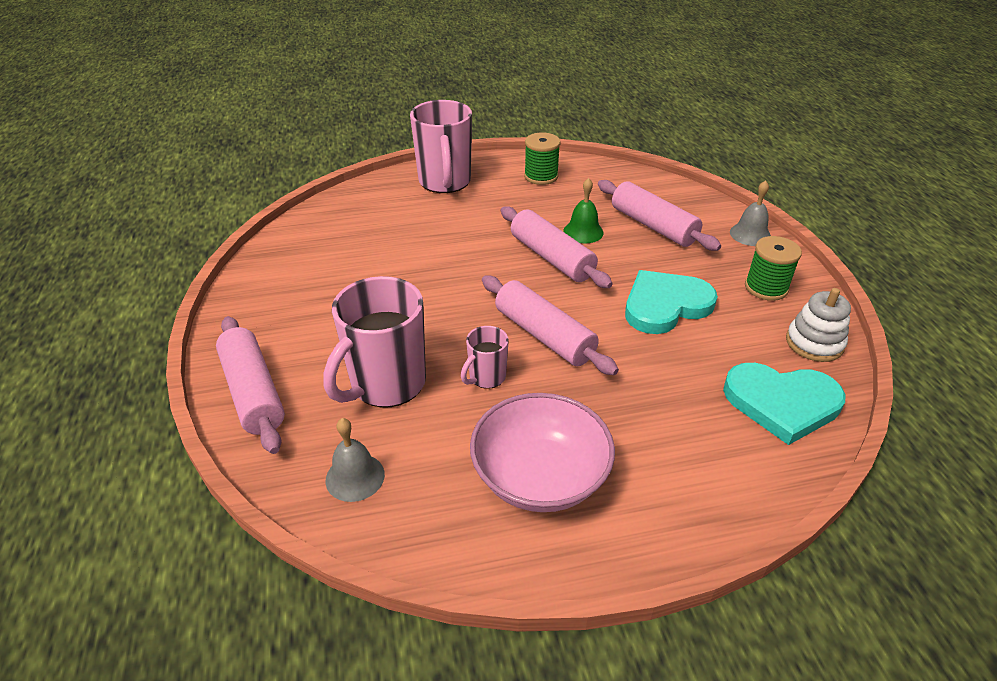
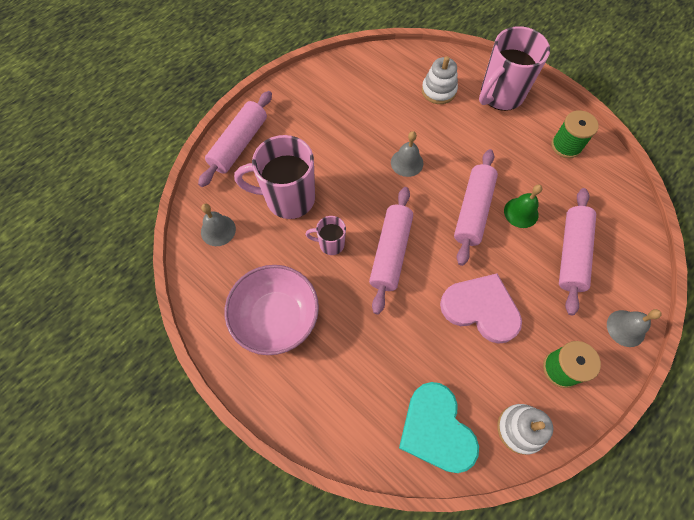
camera: 55 degrees right, 25 degrees up
turquoise heart [625,270,718,334] -> pink heart [440,273,522,344]
none -> grey bell [391,131,423,177]
none -> white stacking toy [422,56,458,104]

